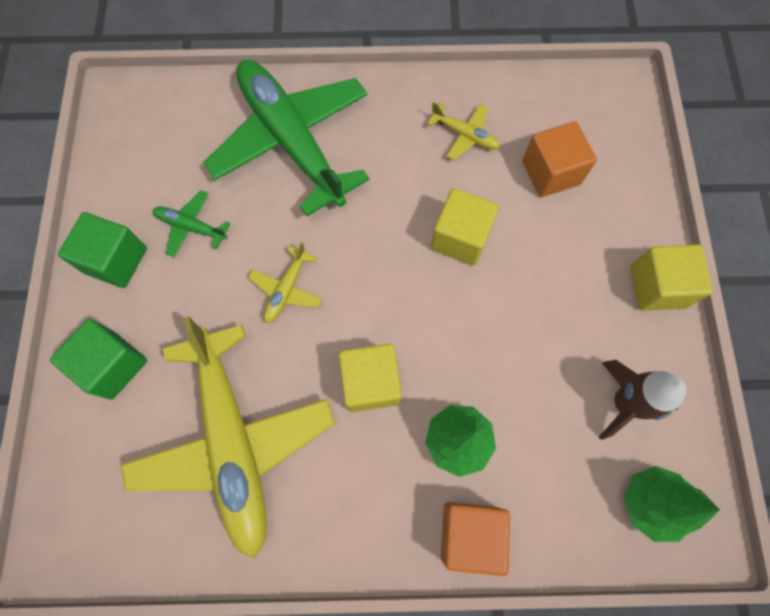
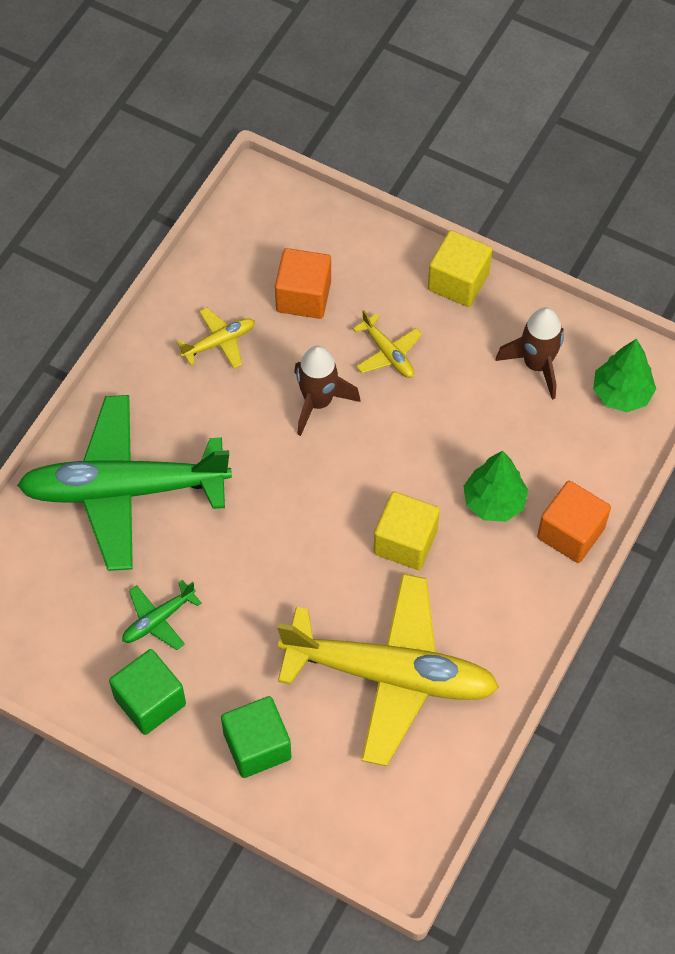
camera: 60 degrees left, 10 degrees down
yellow plane [248,242,322,323] -> yellow plane moved to [353,310,422,378]
yellow cube [431,188,499,265] -> brown rocket [294,346,361,436]

